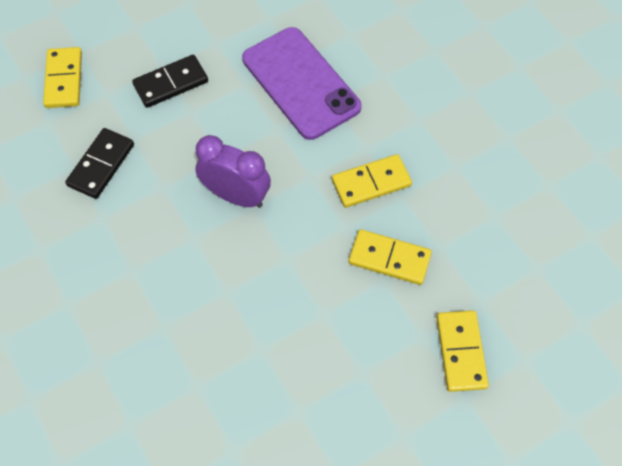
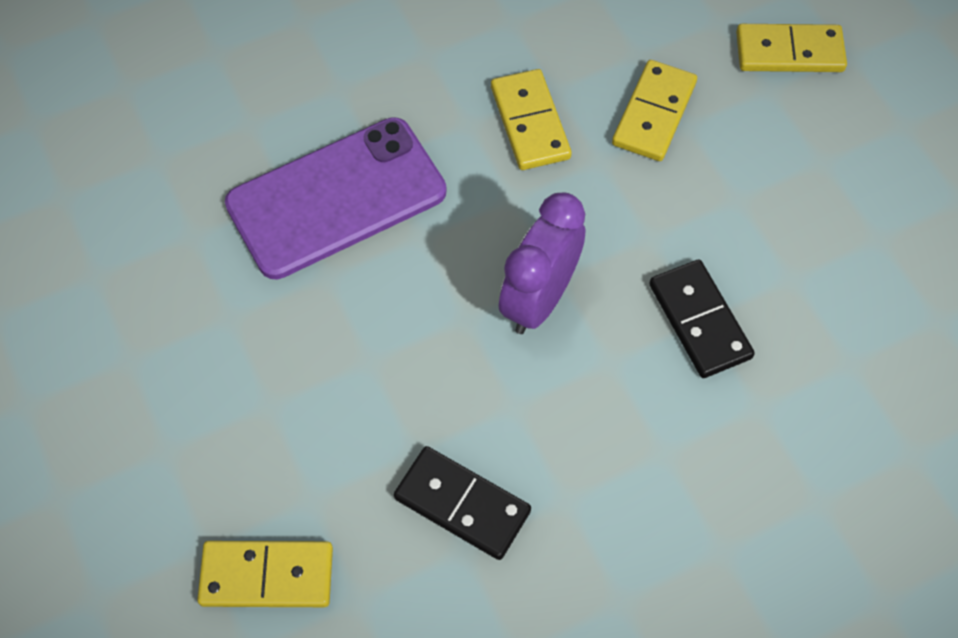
camera: 85 degrees left, 0 degrees up
black domino [132,55,208,108] -> black domino moved to [649,260,755,378]

